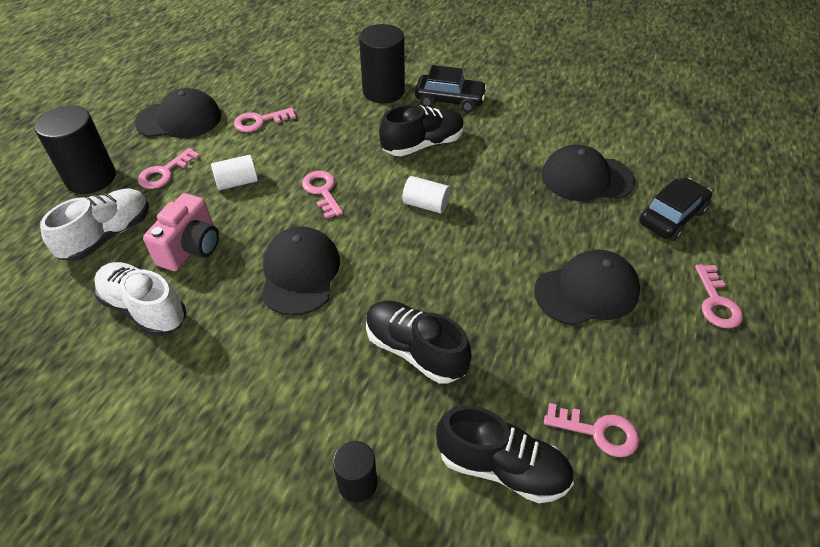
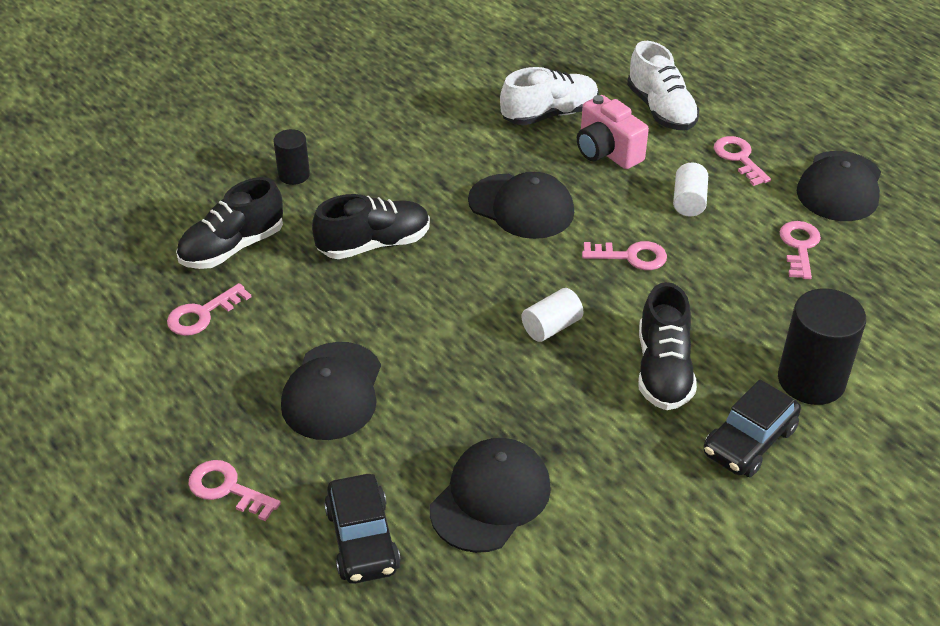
camera: 120 degrees right, 5 degrees down
black cylinder [34,105,116,194] -> none

